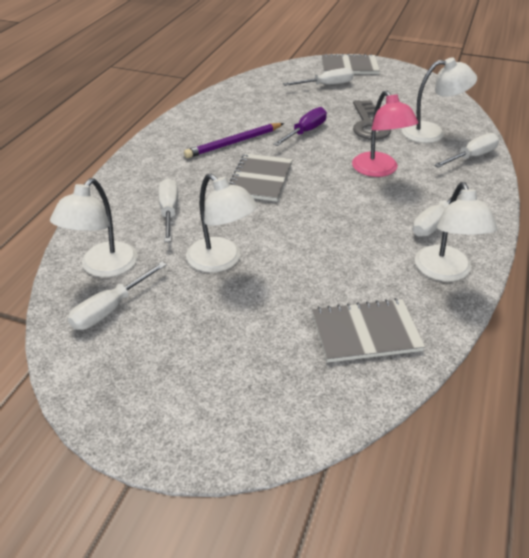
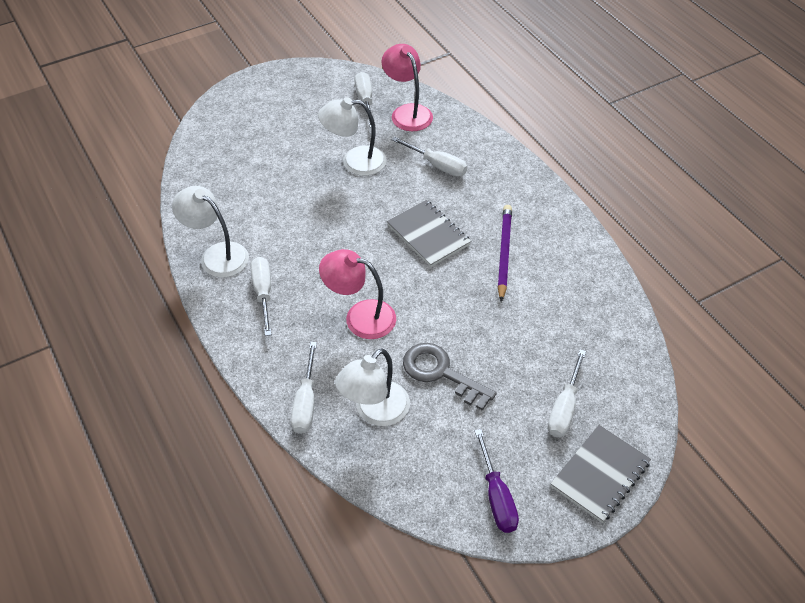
camera: 130 degrees right, 10 degrees up
white lamp [50,178,138,277] -> pink lamp [382,44,433,131]
purple screwdriver [273,107,327,146] -> purple screwdriver moved to [475,429,519,533]
grey notebook [312,298,425,363] -> none

